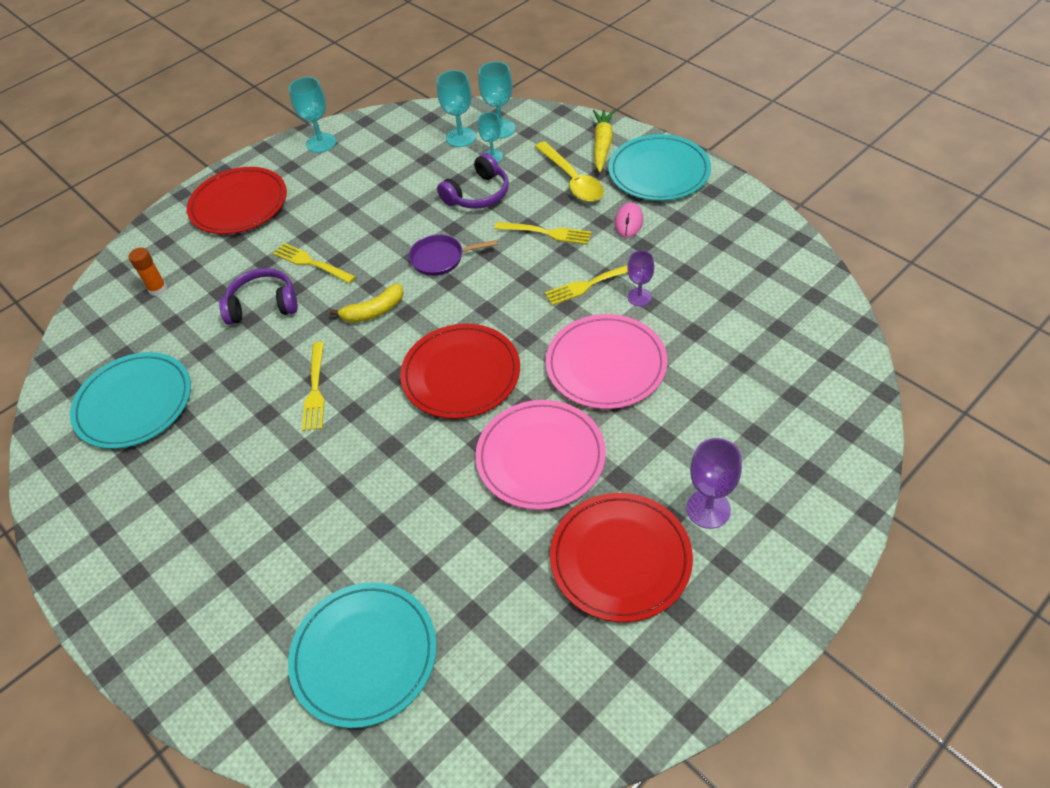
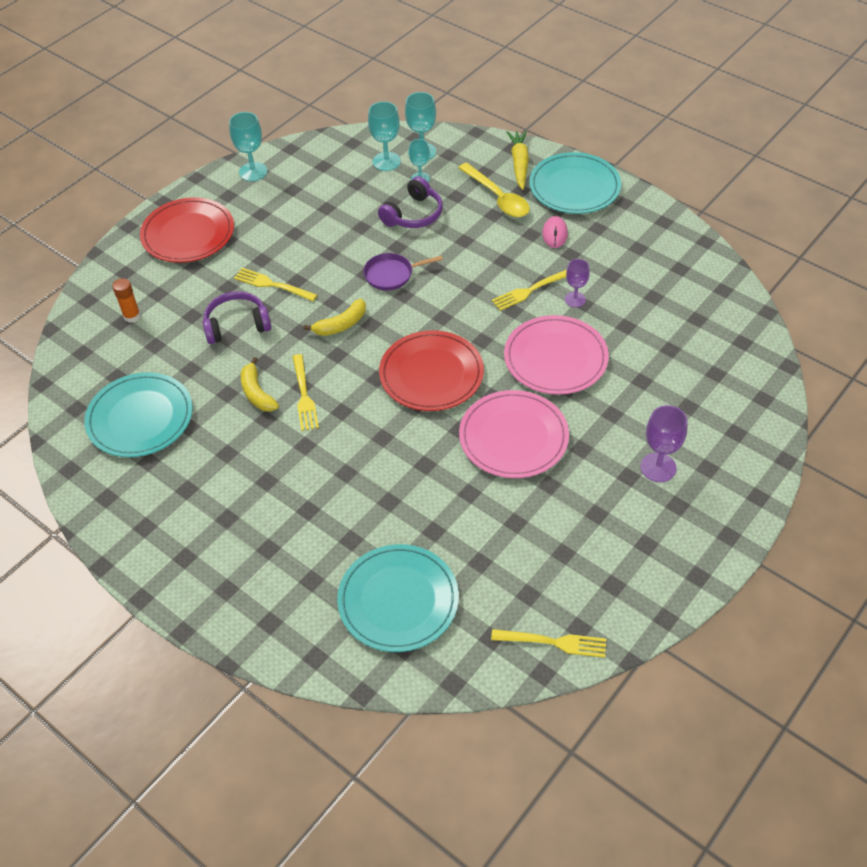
camera: 10 degrees left, 0 degrees up
yellow fork [494,222,592,245] -> yellow fork moved to [491,629,606,658]
red plate [550,493,693,622] -> none
none -> yellow banana [241,357,279,412]

